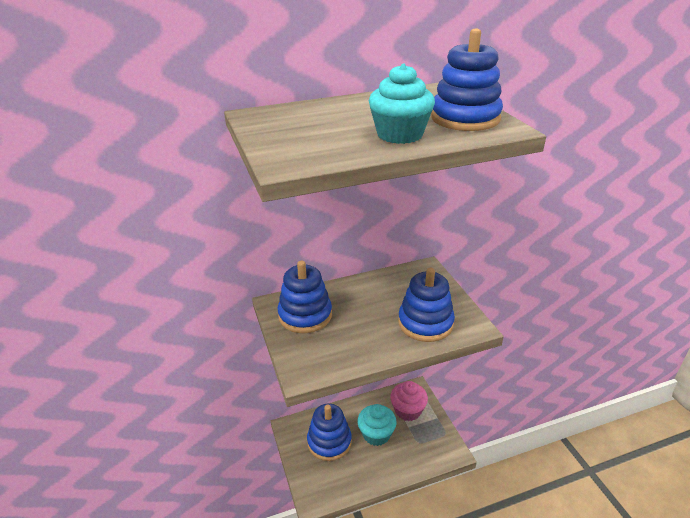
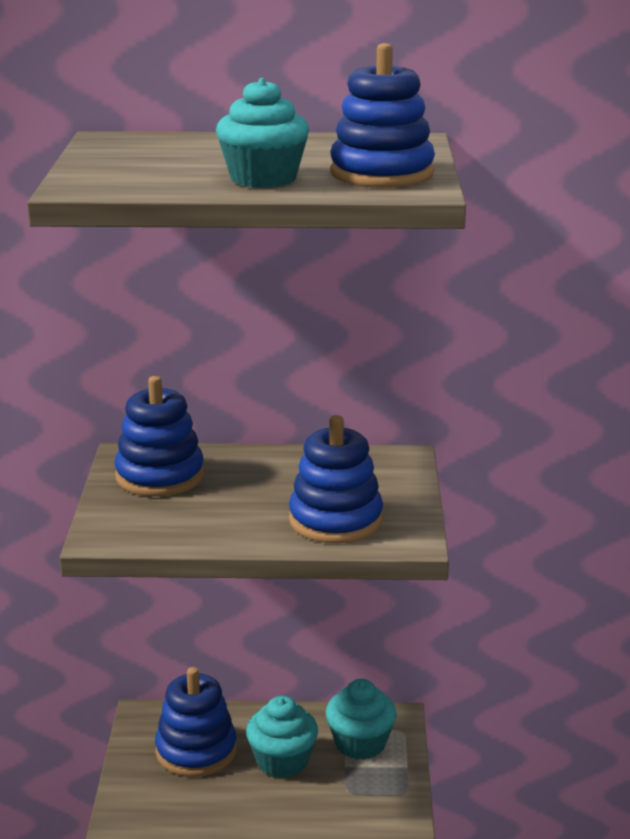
camera: 20 degrees right, 10 degrees down
pink cupcake [390,381,428,421] -> turquoise cupcake [326,679,396,760]

